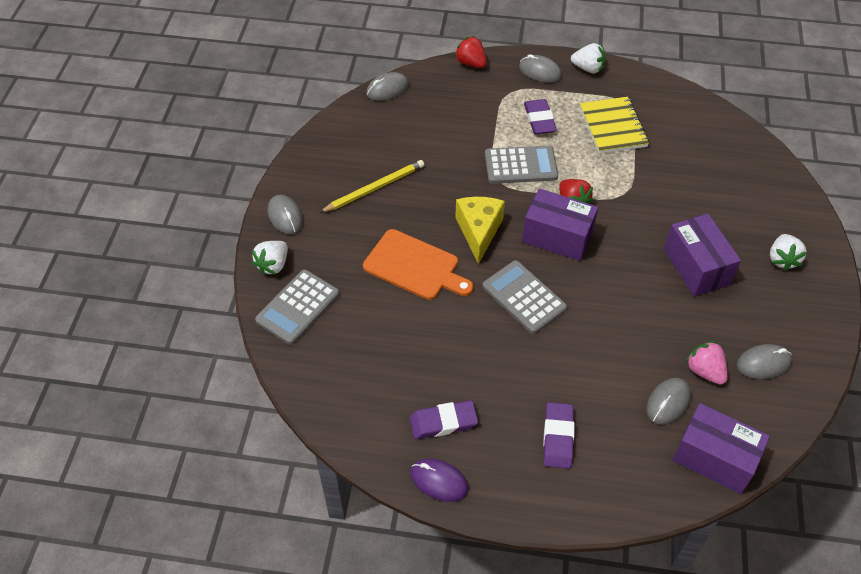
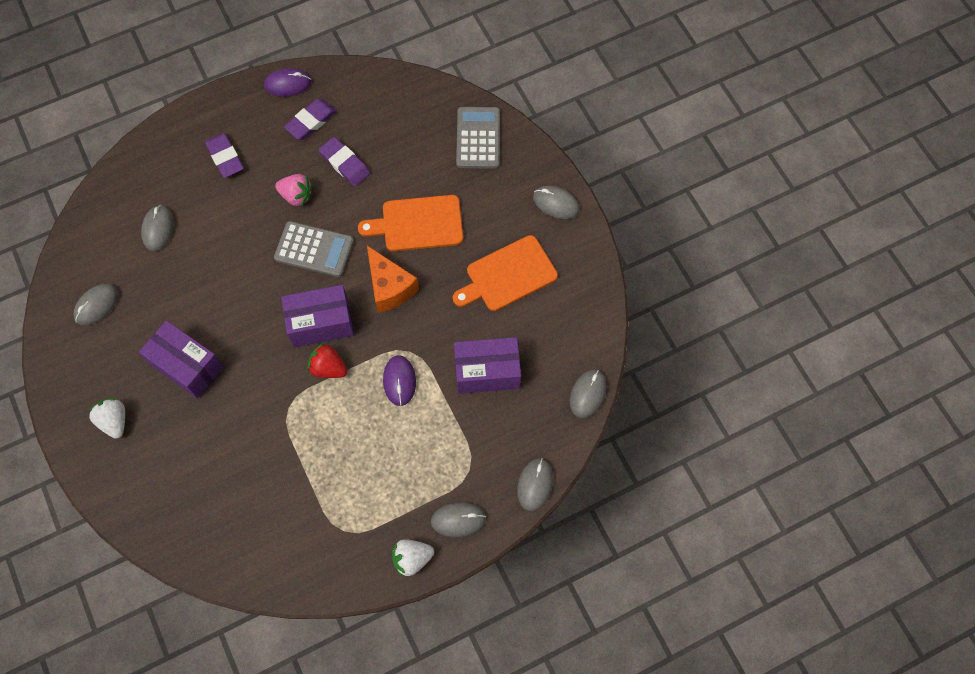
camera: 145 degrees right, 15 degrees up
white strawberry [252,241,288,275] -> none
yellow pencil [319,160,424,213] -> orange cutting board [453,235,558,311]
red strawberry [455,36,487,68] -> grey mouse [517,458,553,511]
yellow cheese [455,197,505,264] -> orange cheese [367,246,419,313]
grey calculator [485,145,558,184] -> purple mouse [383,355,416,406]
purple eraser [524,99,557,134] -> purple eraser moved to [319,137,370,186]
yellow notebook [580,97,649,154] -> none
purple box [672,403,770,494] -> purple box moved to [454,337,521,394]
pink strawberry [686,341,728,385] -> pink strawberry moved to [275,174,313,207]

